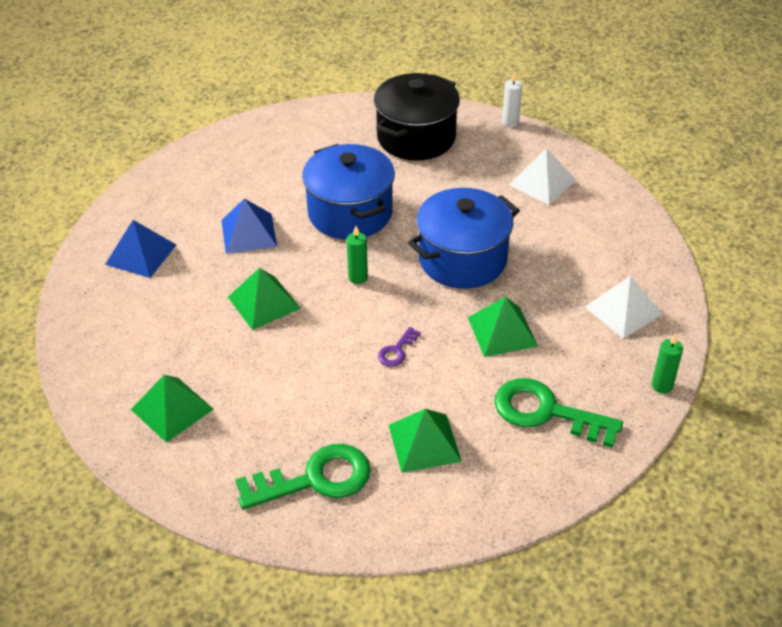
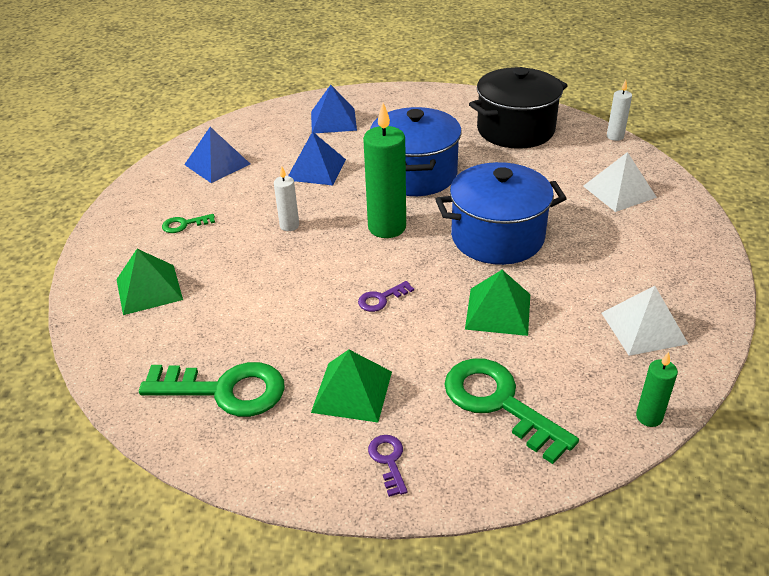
camera: 25 degrees right, 5 degrees down
green pyramid [228,268,301,330] -> white candle [274,166,299,231]
green candle [346,226,368,284] -> green candle [363,103,406,238], size x1.94
none -> green key [162,214,215,233]
none -> blue pyramid [311,85,357,133]
none -> purple key [368,435,408,497]

